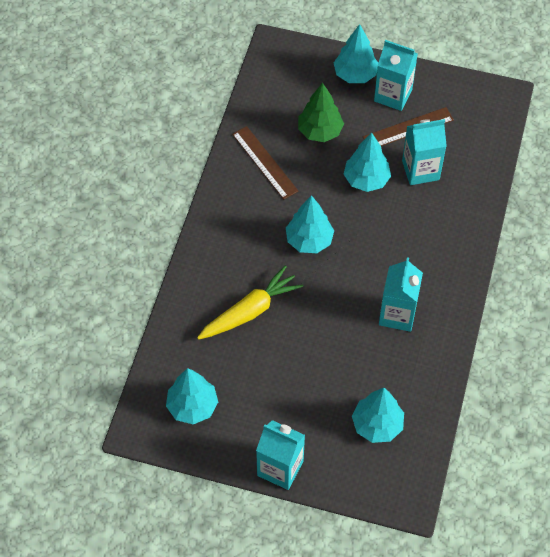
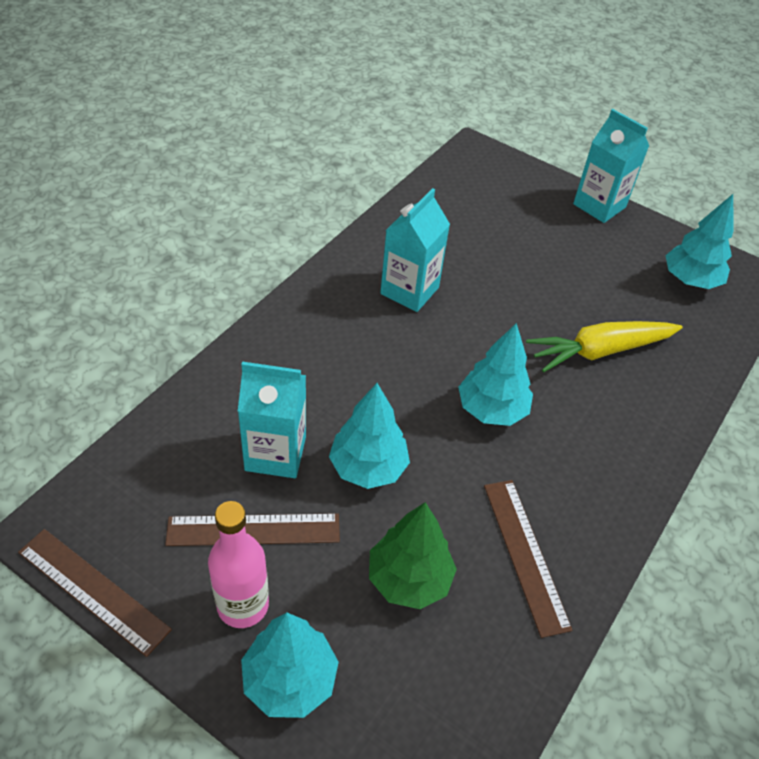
camera: 165 degrees left, 10 degrees down
turquoise tree [352,388,404,443] -> none
turquoise carton [374,40,418,111] -> pink bottle [208,501,269,628]
none -> brown ruler [18,529,172,657]

